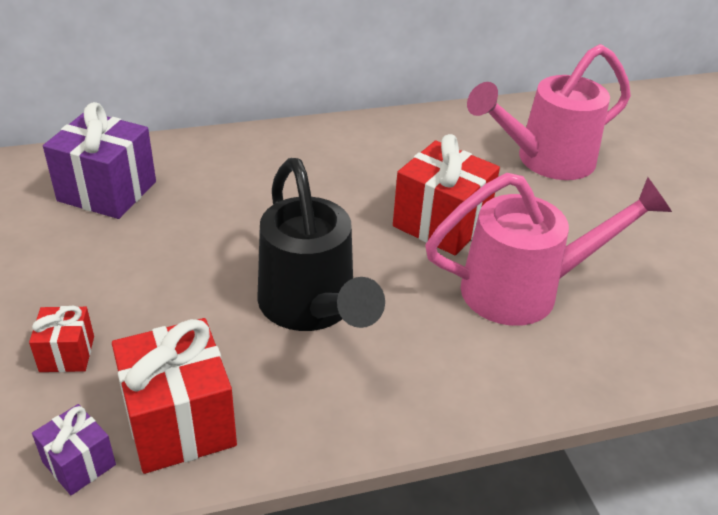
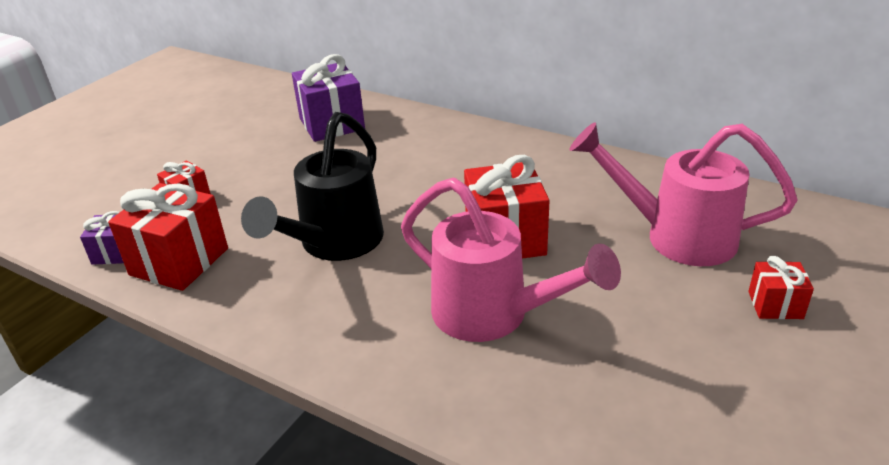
camera: 50 degrees right, 5 degrees down
none -> red gift [748,256,814,319]

